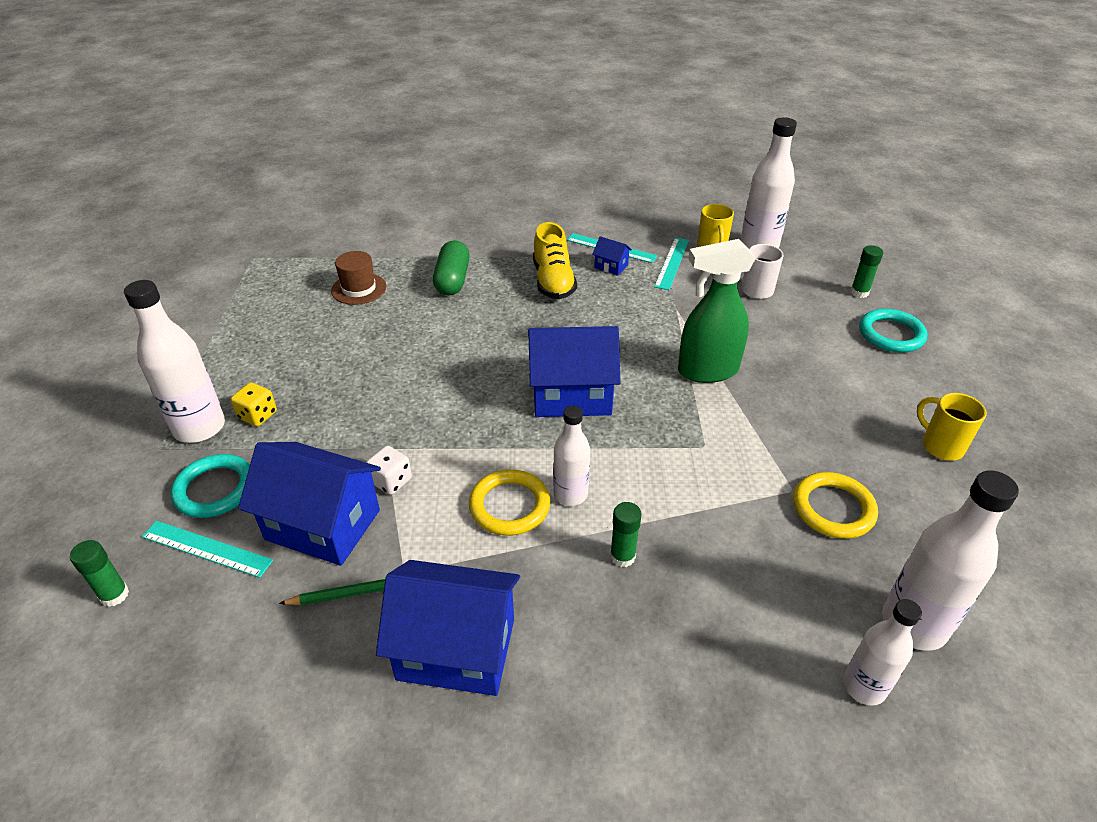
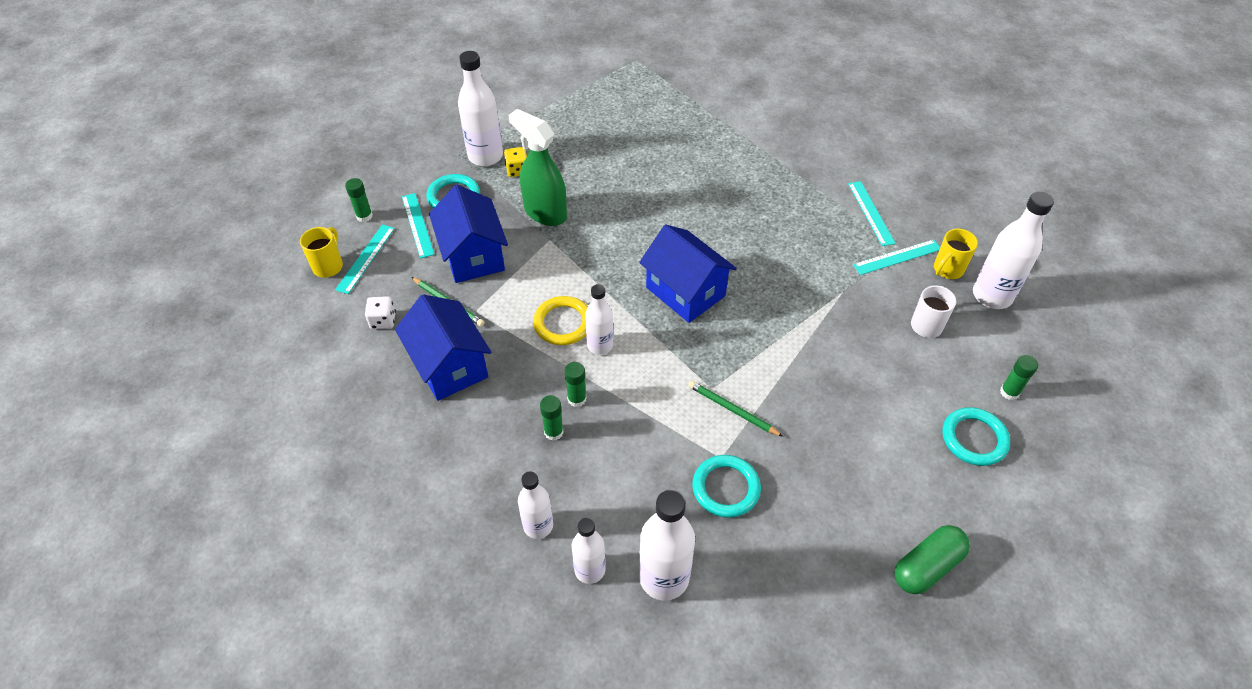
camera: 50 degrees right, 10 degrees up
brown hat [331,251,386,305] -> none
white dice [366,446,412,495] -> white dice moved to [365,296,396,329]
green capsule [433,240,470,296] -> green capsule moved to [894,525,970,594]
yellow shoe [533,222,577,299] -> none
blue house [592,236,632,276] -> none
green spray bottle [678,239,756,383] -> green spray bottle moved to [508,109,567,226]
yellow ring [793,472,878,539] -> turquoise ring [692,455,761,518]
yellow mug [917,393,987,461] -> yellow mug moved to [300,227,343,278]
none -> turquoise ruler [335,225,395,294]
none -> white bottle [518,471,553,539]
none -> green glue stick [540,395,564,441]
none -> green pencil [688,381,783,437]

